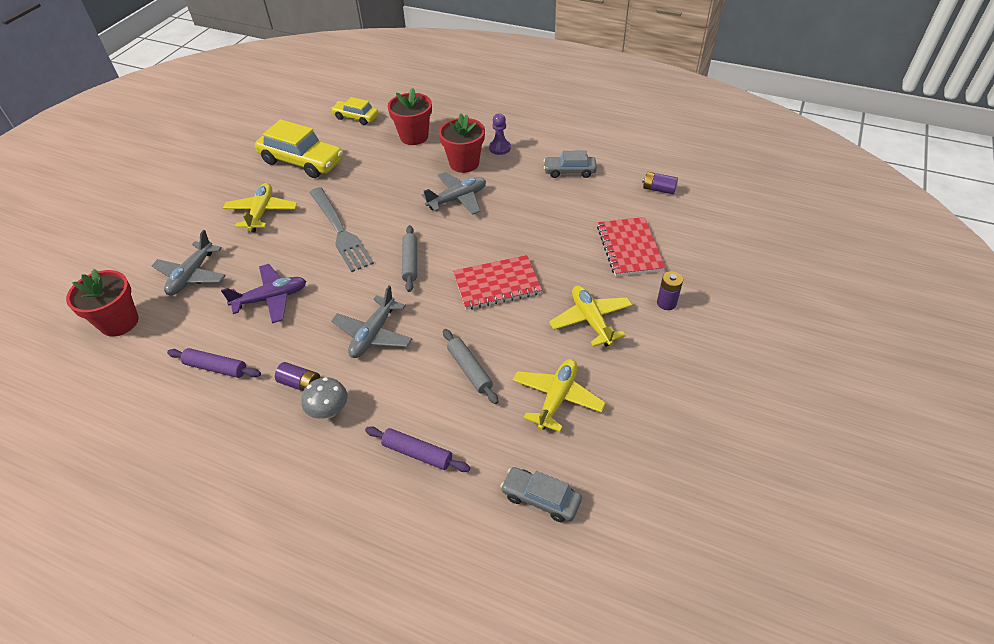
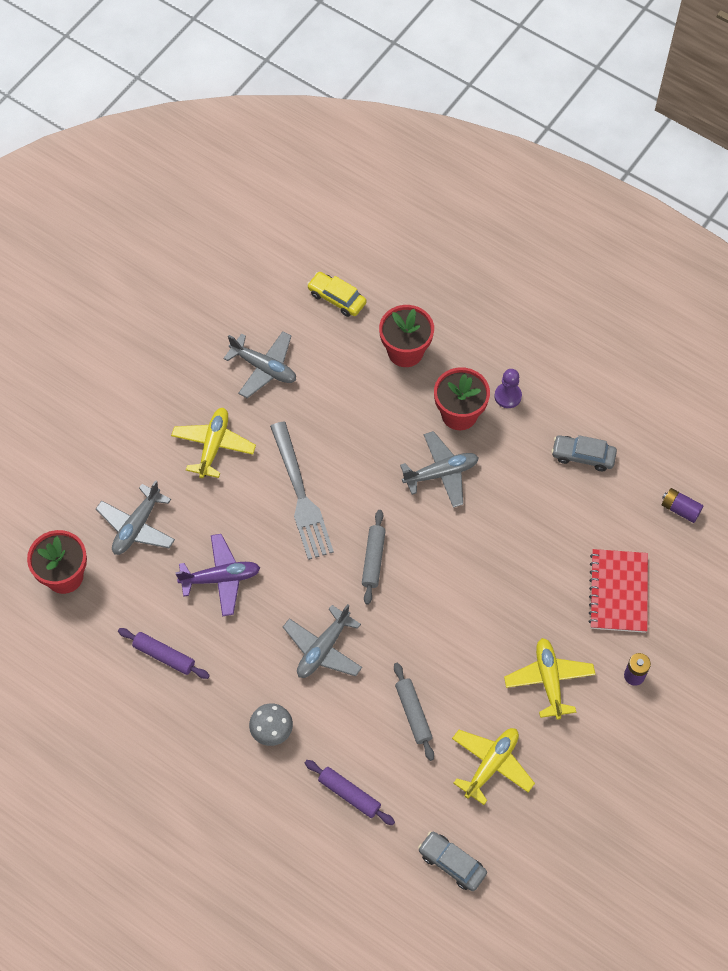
camera: 10 degrees right, 15 degrees up
yellow car [255,119,343,178] -> grey plane [223,331,296,398]
purple battery [275,362,320,391] -> none
red notebook [453,255,542,310] -> none

